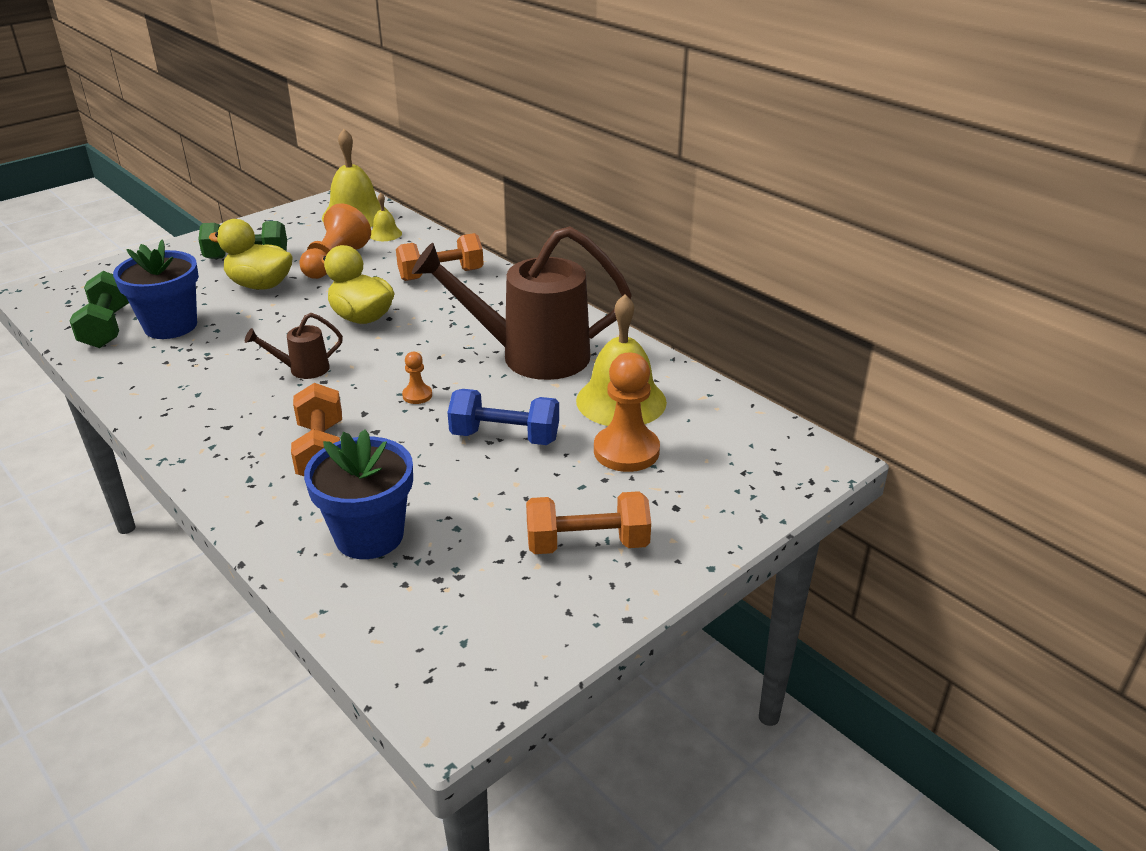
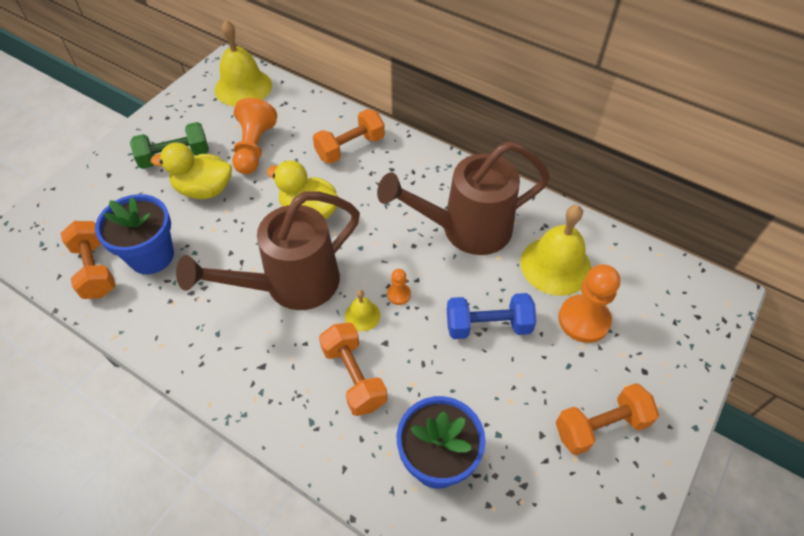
camera: 15 degrees left, 20 degrees up
green dumbbell [70,271,129,348] -> orange dumbbell [61,221,116,299]
brown watering can [245,313,343,379] -> brown watering can [176,191,360,310], size x2.30
yellow bell [370,193,402,241] -> yellow bell moved to [345,290,380,331]

